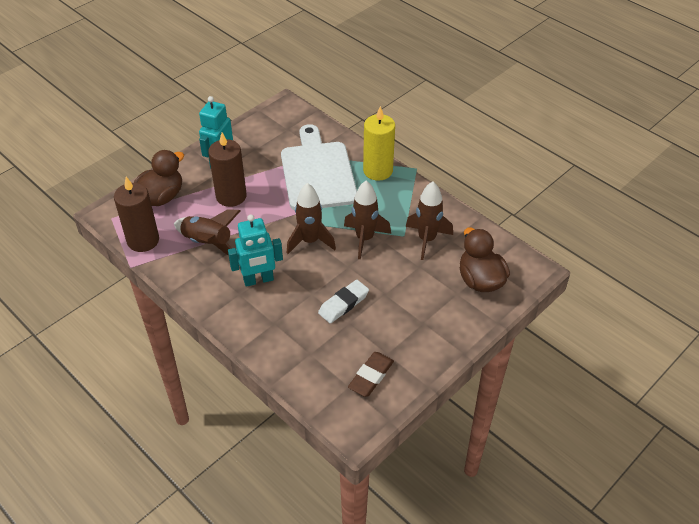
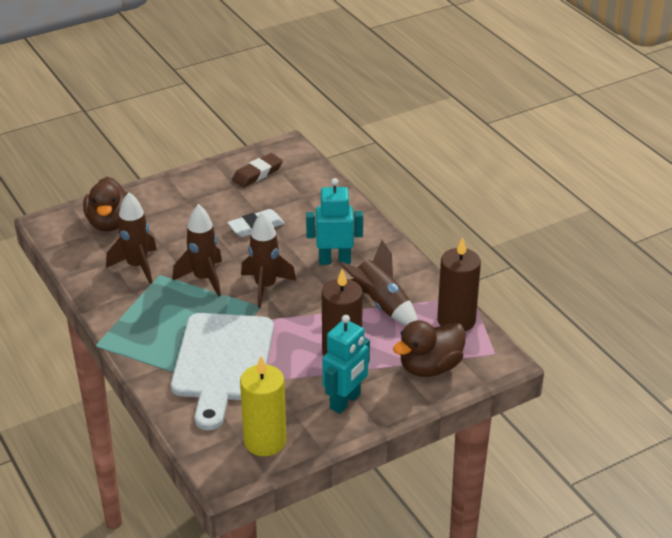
camera: 165 degrees left, 10 degrees down
yellow candle [363,106,395,181] -> yellow candle moved to [240,356,286,456]

